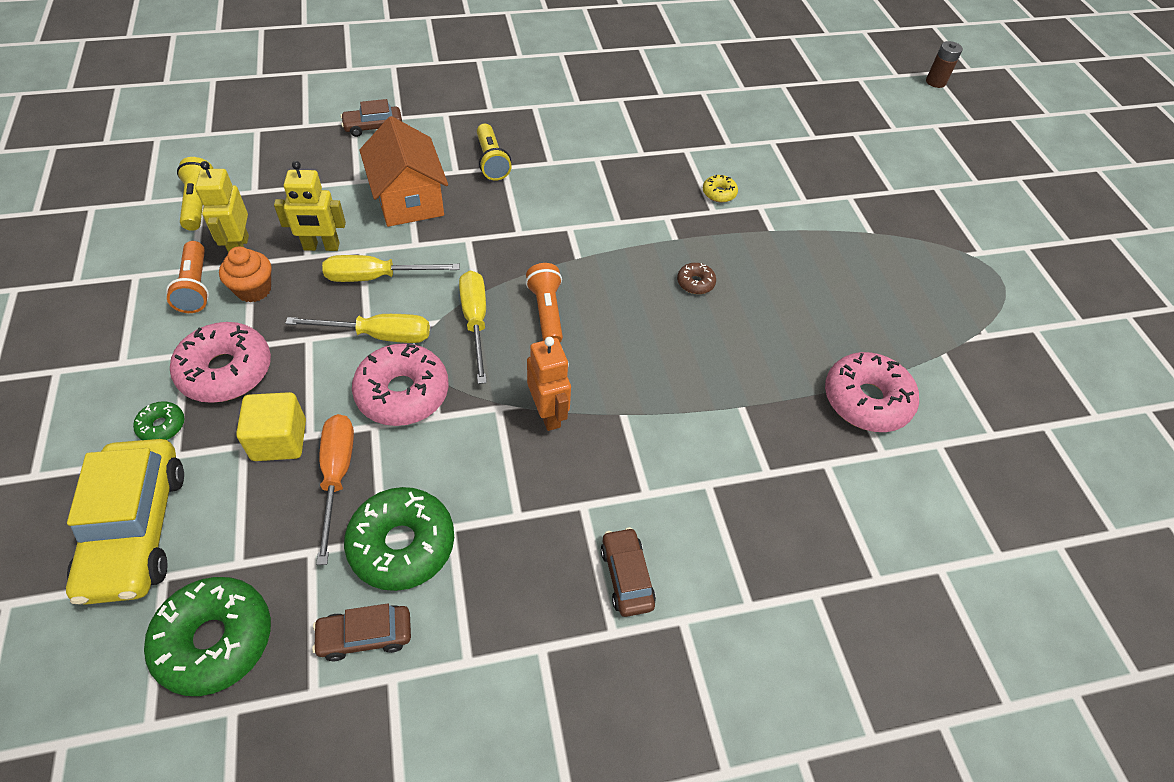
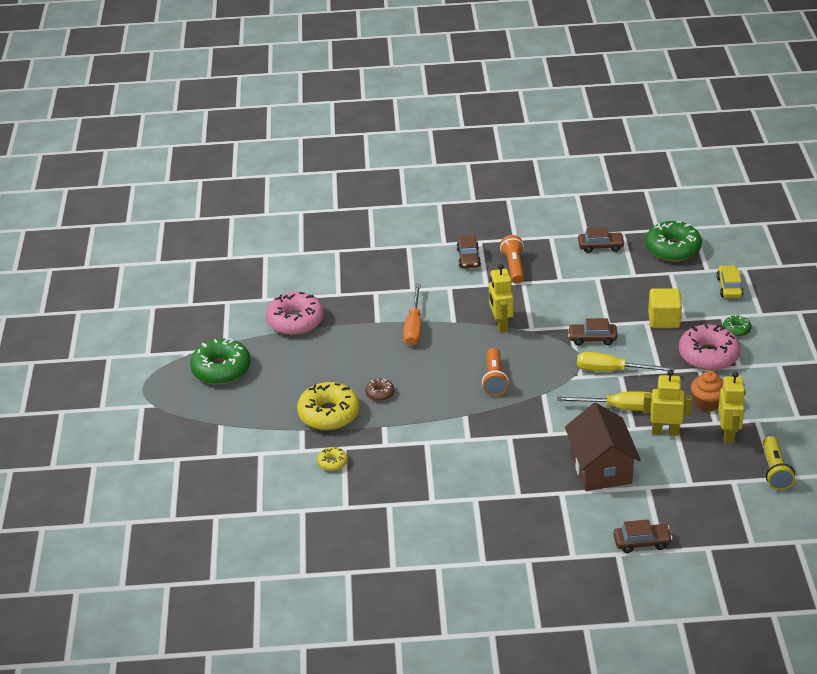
camera: 165 degrees left, 15 degrees down
yellow car [66,439,184,605] -> yellow car [717,265,744,298], size x0.51
orange flashlight [166,241,209,313] -> orange flashlight moved to [500,235,524,284]
orange screwdriver [316,414,354,565] -> orange screwdriver moved to [403,284,421,346]
green donut [344,487,454,591] -> green donut moved to [190,338,251,385]
pink donut [352,343,449,426] -> brown car [568,318,618,346]
orange house [359,116,448,227] -> brown house [565,403,641,491]
yellow screwdriver [459,271,487,384] -> none
yellow flashlight [477,124,512,181] -> none
orange robot [527,337,571,431] -> yellow robot [489,264,513,332]
brown battery [926,41,963,88] -> none
none -> yellow donut [297,382,360,430]

